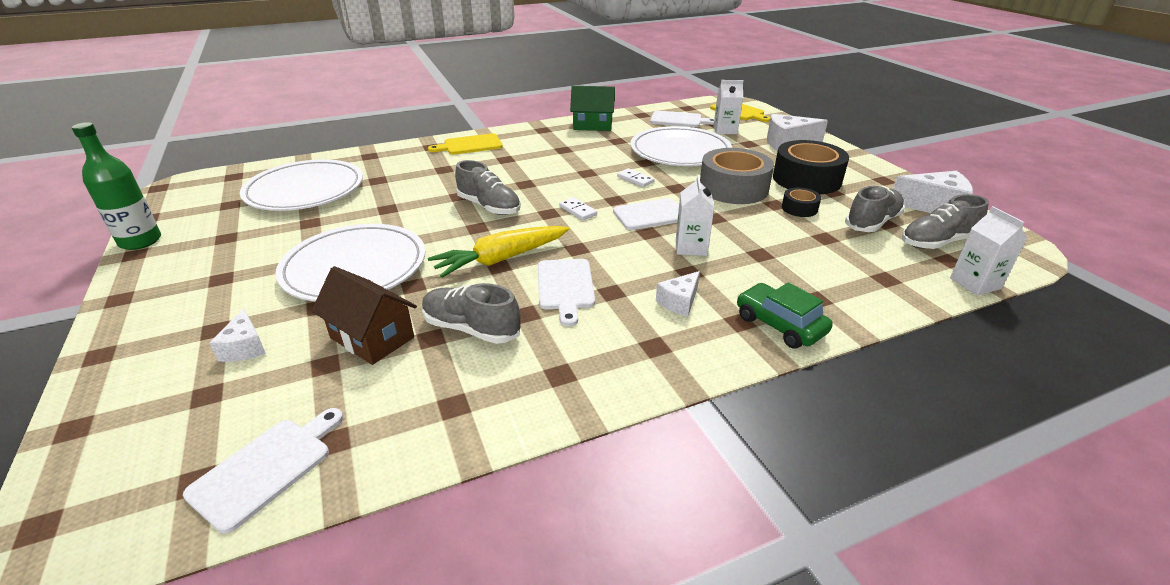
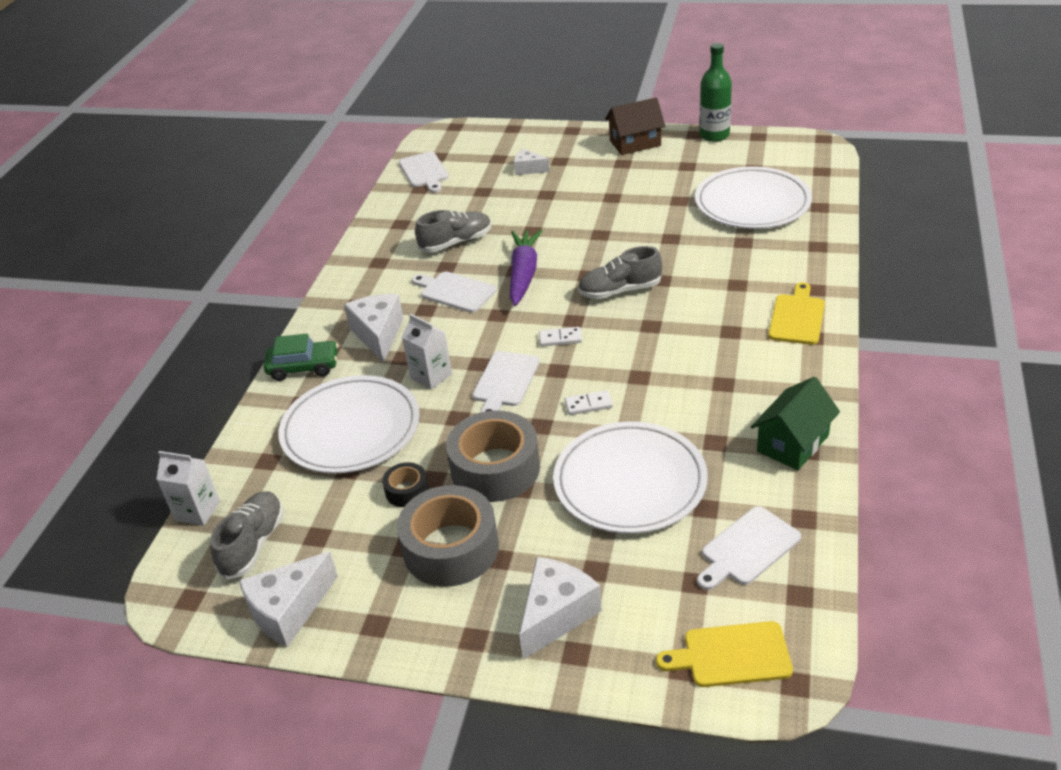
camera: 130 degrees right, 5 degrees up
white plate [275,224,426,302] -> white plate moved to [278,375,420,473]
brown house [311,266,417,365] -> brown house moved to [605,97,665,155]
yellow carrot [428,226,569,278] -> purple carrot [510,230,542,306]
white cheese [656,271,700,317] -> white cheese [344,294,403,363], size x1.70
white carton [713,80,744,134] -> none
black tape [773,140,849,194] -> grey tape [397,485,499,587]
grey shoe [845,186,905,232] -> none

